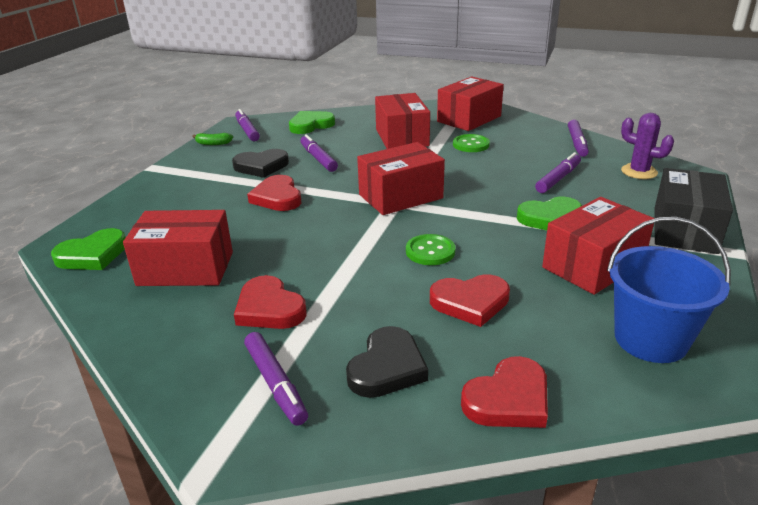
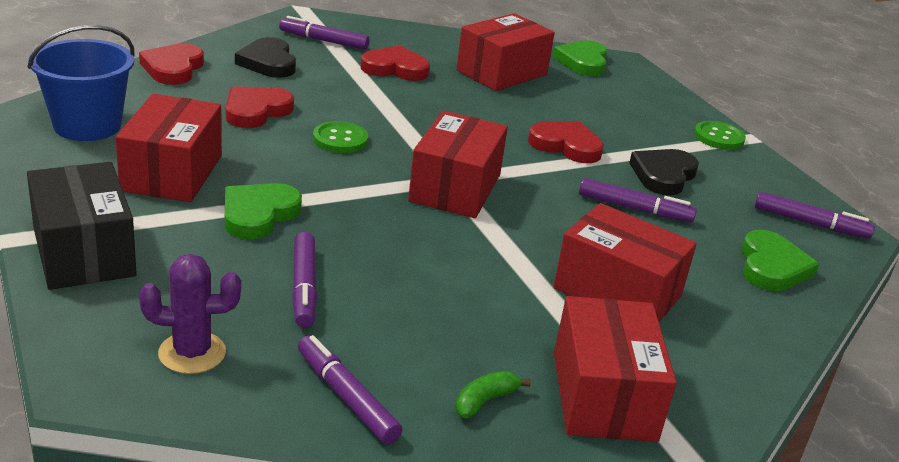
camera: 130 degrees right, 0 degrees up
green banana [192,133,233,145] -> green banana moved to [455,371,531,418]
green button [453,134,490,152] -> green button moved to [694,121,746,150]

